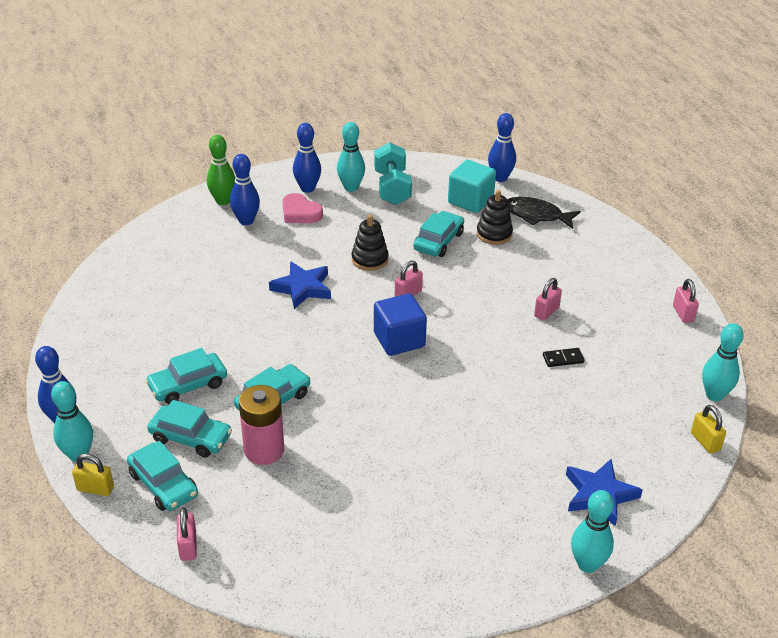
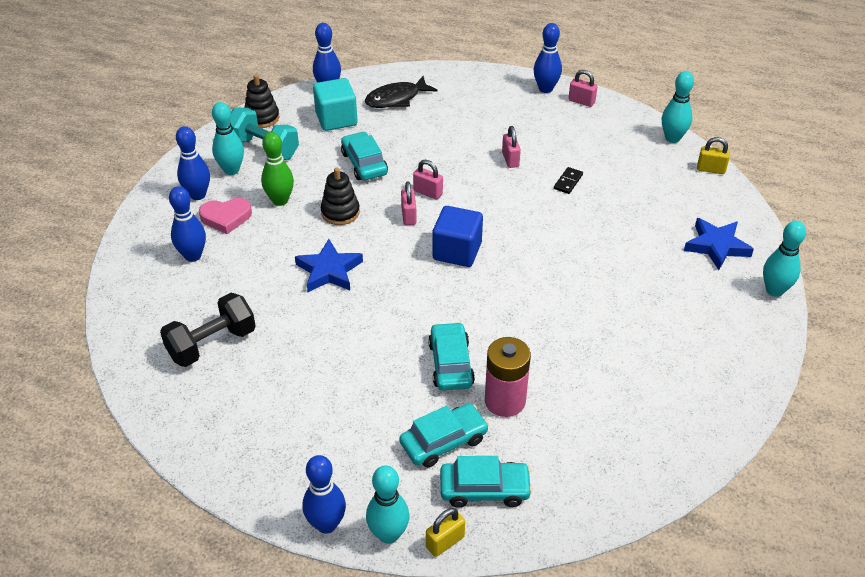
camera: 50 degrees left, 5 degrees up
turquoise car [145,348,227,404] -> none
pink padlock [177,507,197,561] -> pink padlock moved to [413,160,443,199]
green bowling pin [207,135,235,205] -> green bowling pin moved to [261,132,294,206]
black stacking toy [477,190,513,245] -> black stacking toy moved to [245,74,279,128]
none -> black dumbbell [160,293,256,367]
none -> blue bowling pin [533,23,562,93]

